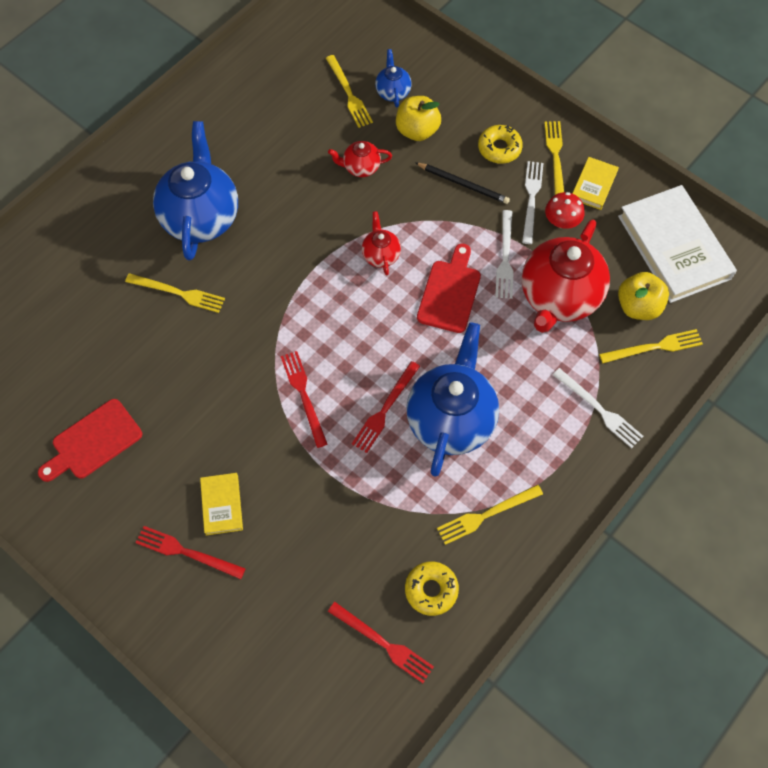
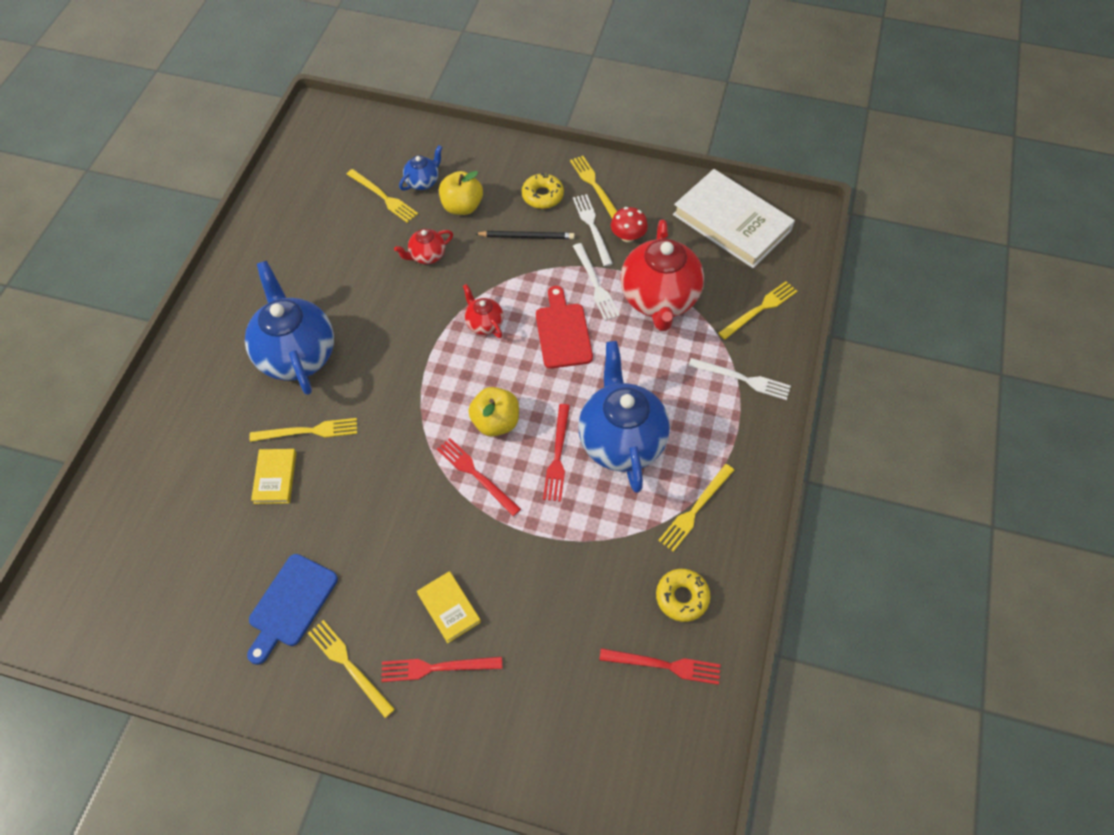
camera: 25 degrees left, 5 degrees down
red cutting board [38,399,142,482] -> blue cutting board [247,554,338,665]
blue teapot [375,49,412,107] -> blue teapot turned 75 degrees clockwise [399,145,443,191]
yellow book [572,157,619,210] -> yellow book moved to [251,449,296,504]
yellow apple [618,272,669,320] -> yellow apple moved to [469,387,519,436]
none -> yellow fork [308,620,395,718]

